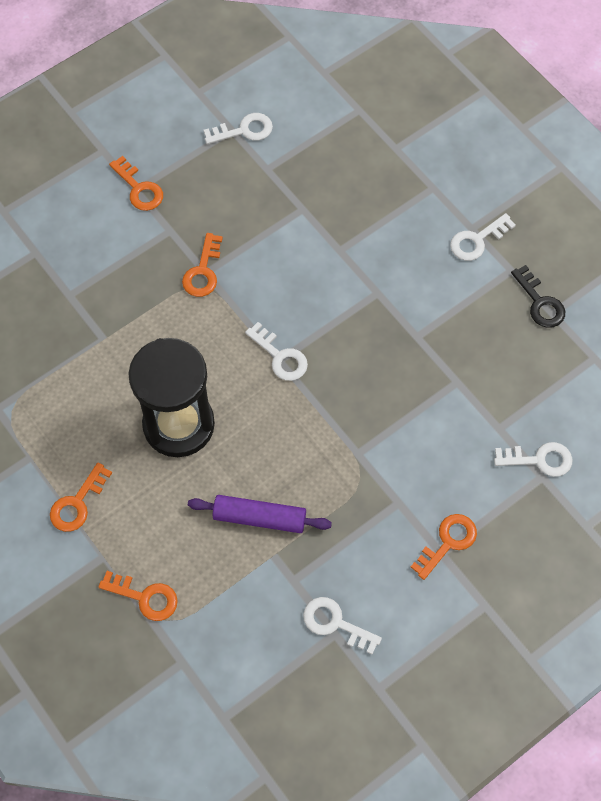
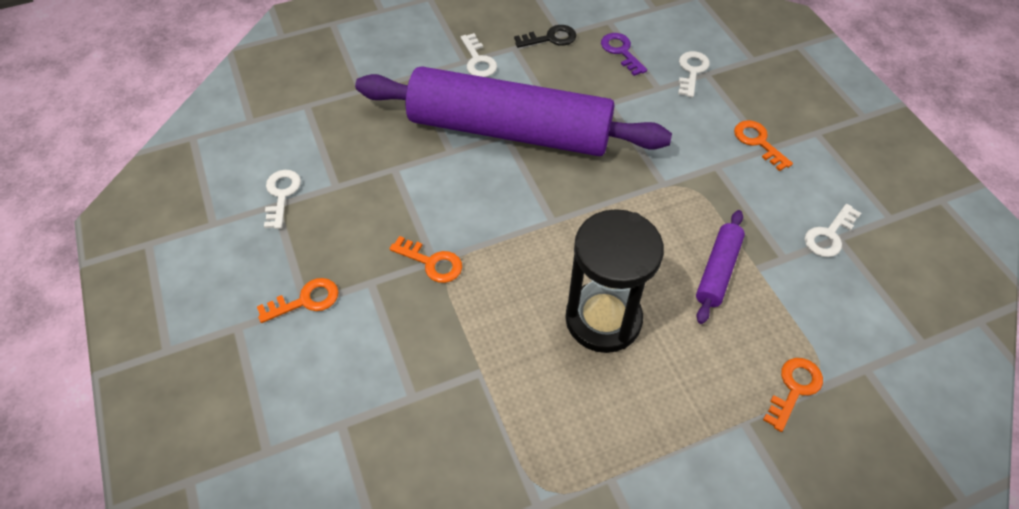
camera: 75 degrees left, 10 degrees down
orange key [50,462,112,532] -> none
white key [245,322,308,381] -> none
none -> purple rolling pin [355,66,672,156]
none -> purple key [601,33,647,76]

